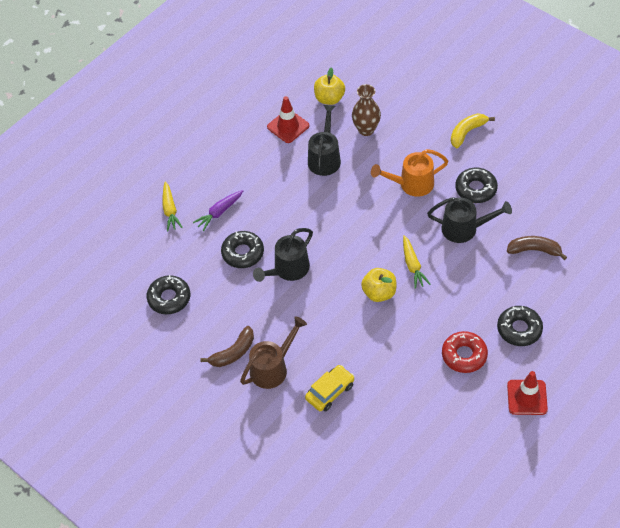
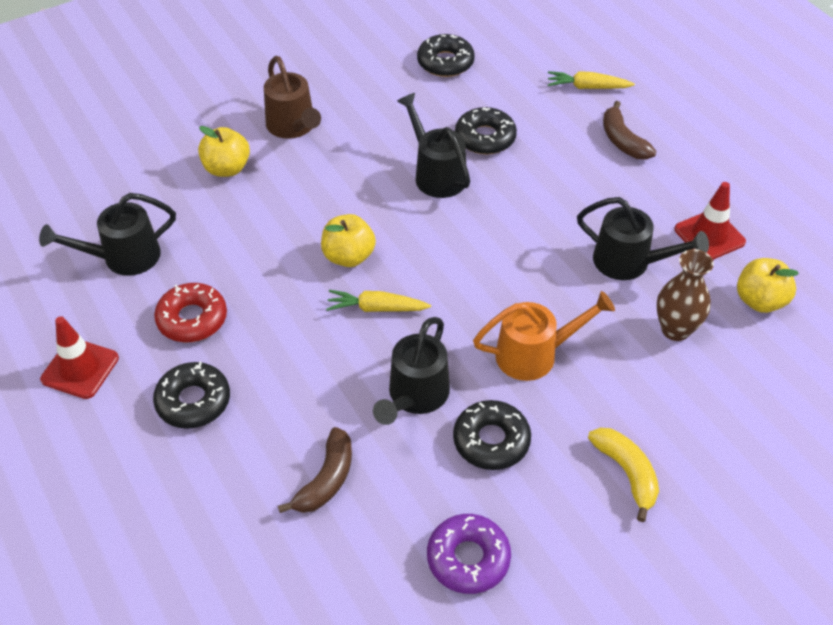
camera: 105 degrees right, 5 degrees down
purple carrot [193,190,243,231] -> none
brown banana [201,326,254,367] -> brown banana moved to [603,101,656,160]
yellow car [305,365,354,411] -> yellow apple [198,126,250,177]
orange watering can [371,149,448,197] -> orange watering can turned 75 degrees clockwise [473,291,615,381]
none -> black watering can [39,193,176,276]
none -> purple donut [427,514,511,594]

